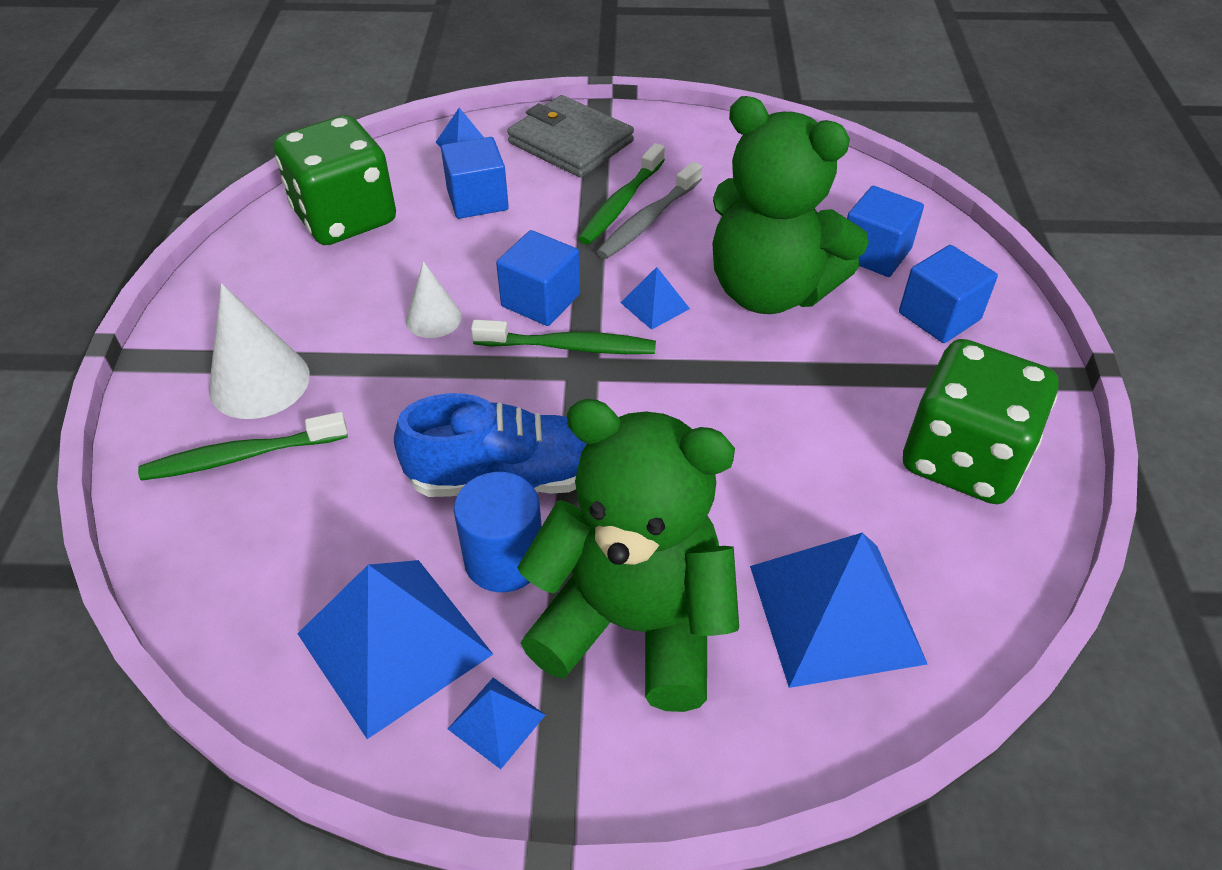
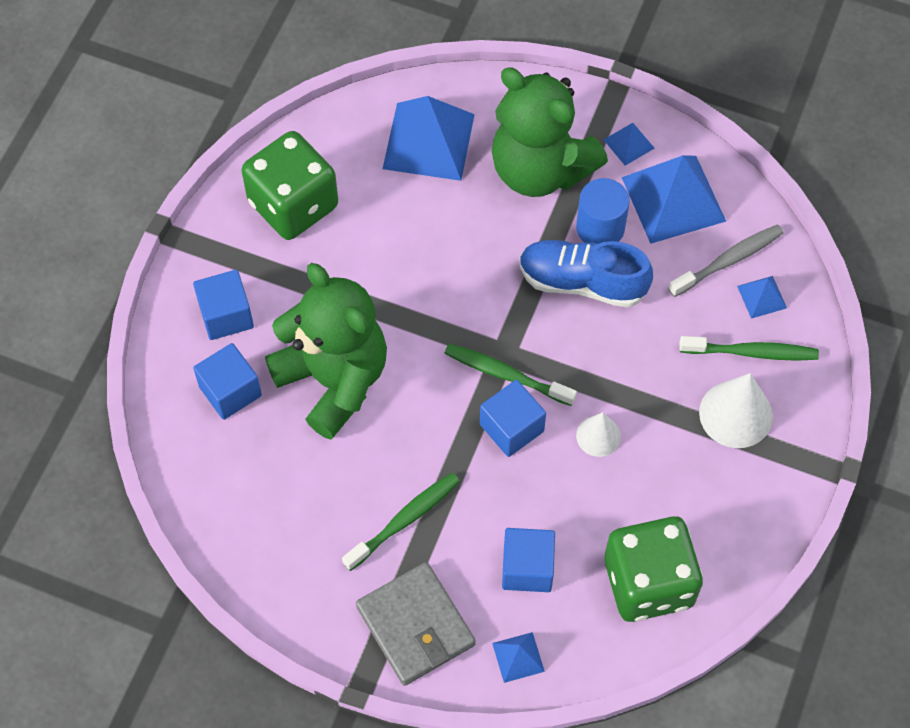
camera: 160 degrees left, 15 degrees up
grey toothbrush [597,162,702,259] -> grey toothbrush moved to [668,224,784,297]
blue pyramid [621,267,690,330] -> blue pyramid moved to [737,276,787,319]

